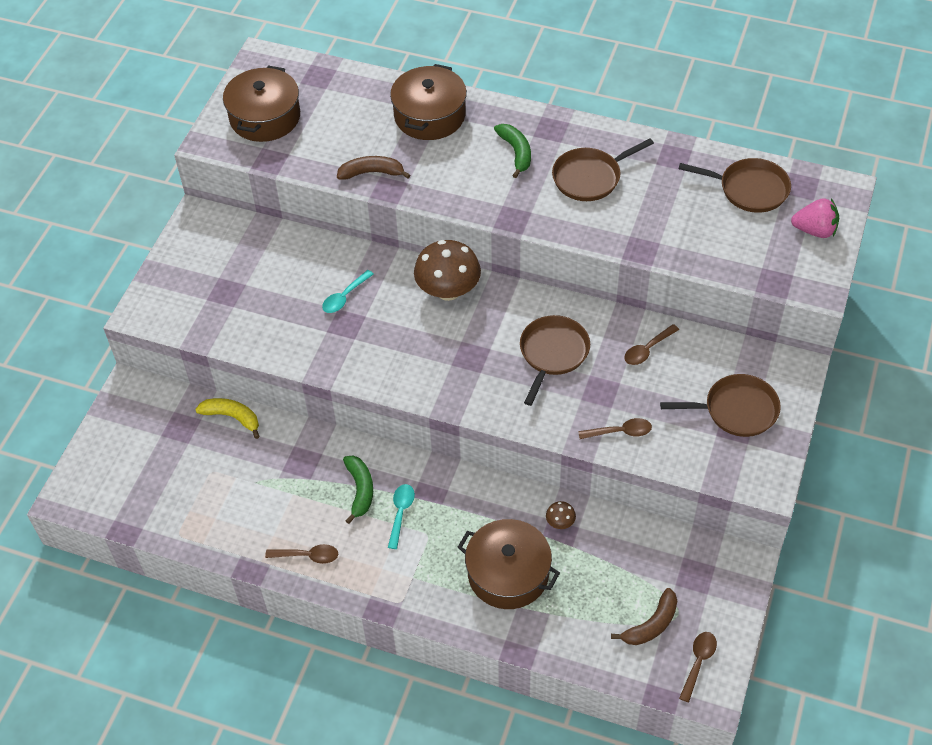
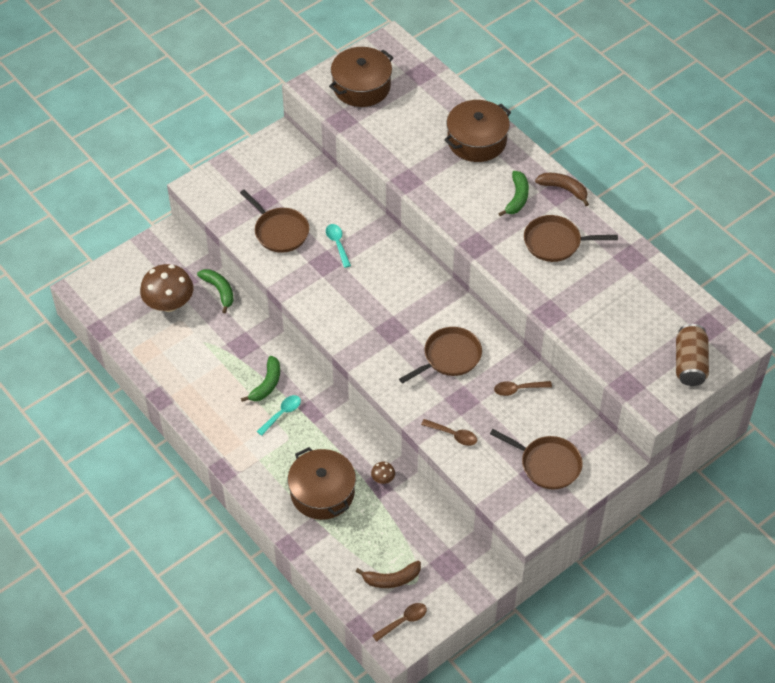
camera: 30 degrees right, 0 degrees up
yellow banana [195,398,260,439] -> green banana [197,269,234,313]
brown spoon [265,544,338,564] -> none
turquoise spoon [322,270,374,313] -> turquoise spoon turned 90 degrees clockwise [326,224,351,268]
brown banana [337,156,410,180] -> brown banana moved to [535,173,589,206]
brown mushroom [414,240,481,301] -> brown mushroom moved to [140,264,193,312]
brown pan [678,158,791,213] -> brown pan moved to [240,189,309,253]
pink strawberry [791,198,839,238] -> brown can [676,324,709,386]

